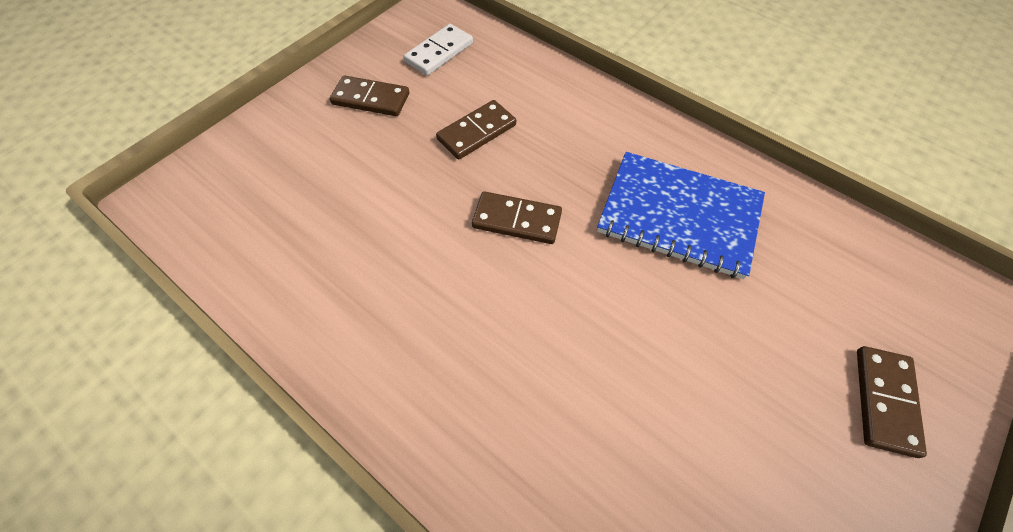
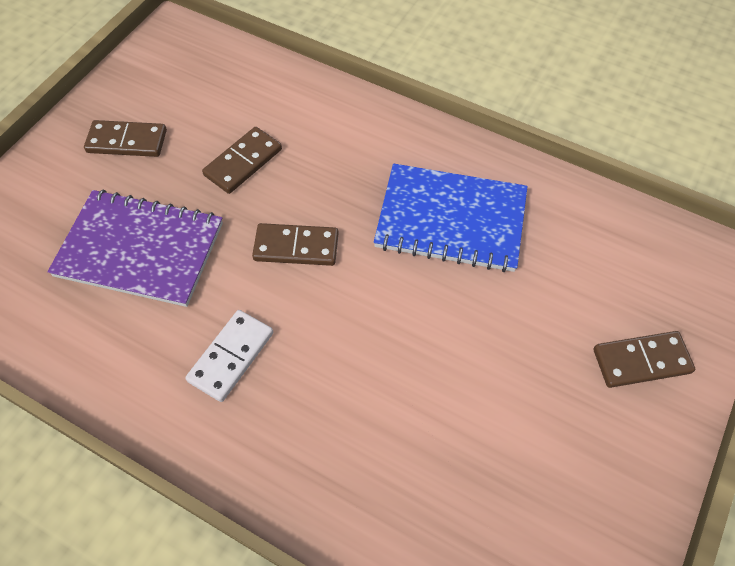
camera: 10 degrees left, 0 degrees up
white domino [404,24,473,76] -> white domino moved to [185,310,273,402]
brown domino [857,346,927,458] -> brown domino turned 75 degrees clockwise [593,331,695,388]
none -> purple notebook [48,189,223,307]

